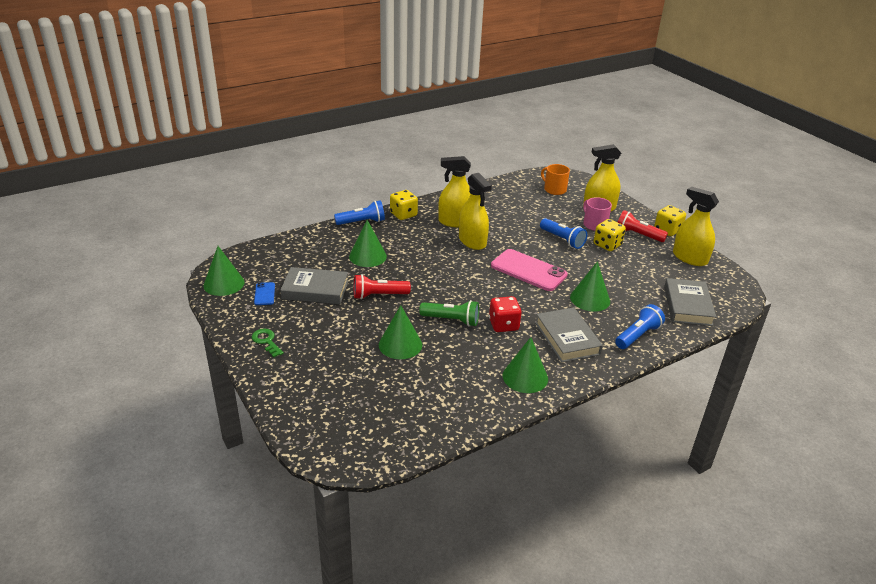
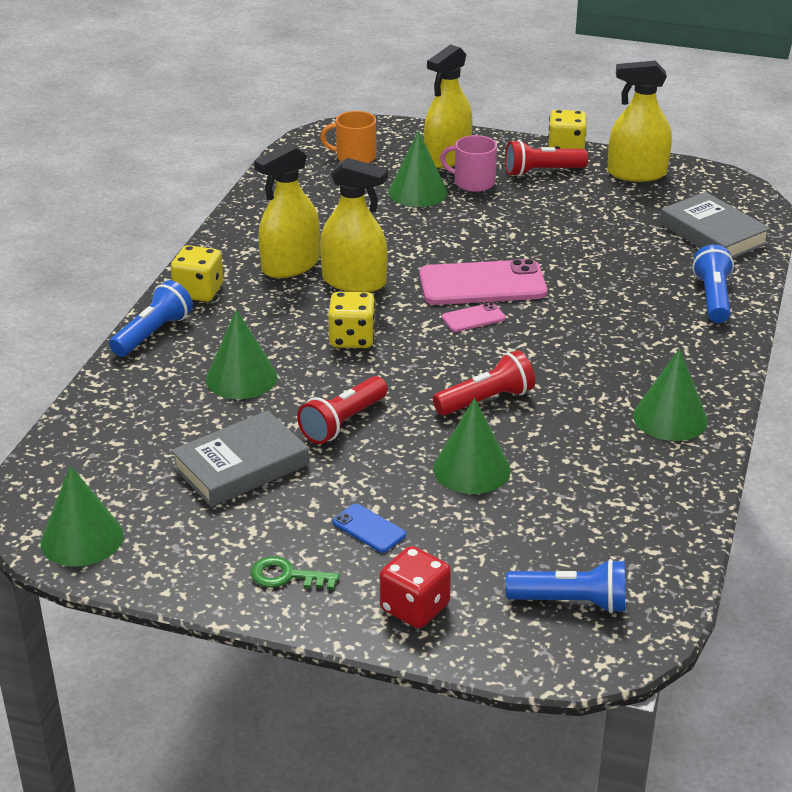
camera: 40 degrees left, 0 degrees up
blue phone [254,282,275,305] -> blue phone moved to [333,504,406,553]
green flashlight [419,300,479,326] -> red flashlight [433,350,535,416]
red dice [489,296,522,332] -> red dice moved to [380,546,451,628]
grey book [535,307,603,362] -> none
blue flashlight [540,218,587,249] -> blue flashlight moved to [505,559,626,613]
green cone [570,261,610,312] -> green cone moved to [388,131,448,207]
yellow dice [594,219,626,251] -> yellow dice moved to [328,292,376,348]
none -> pink phone [442,302,506,332]

